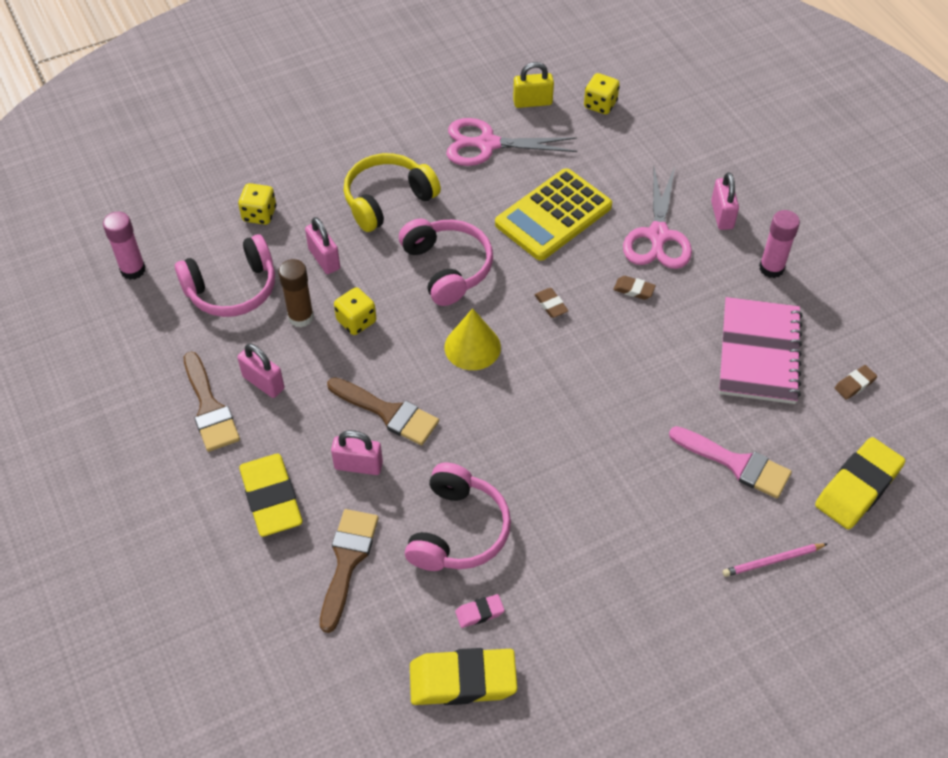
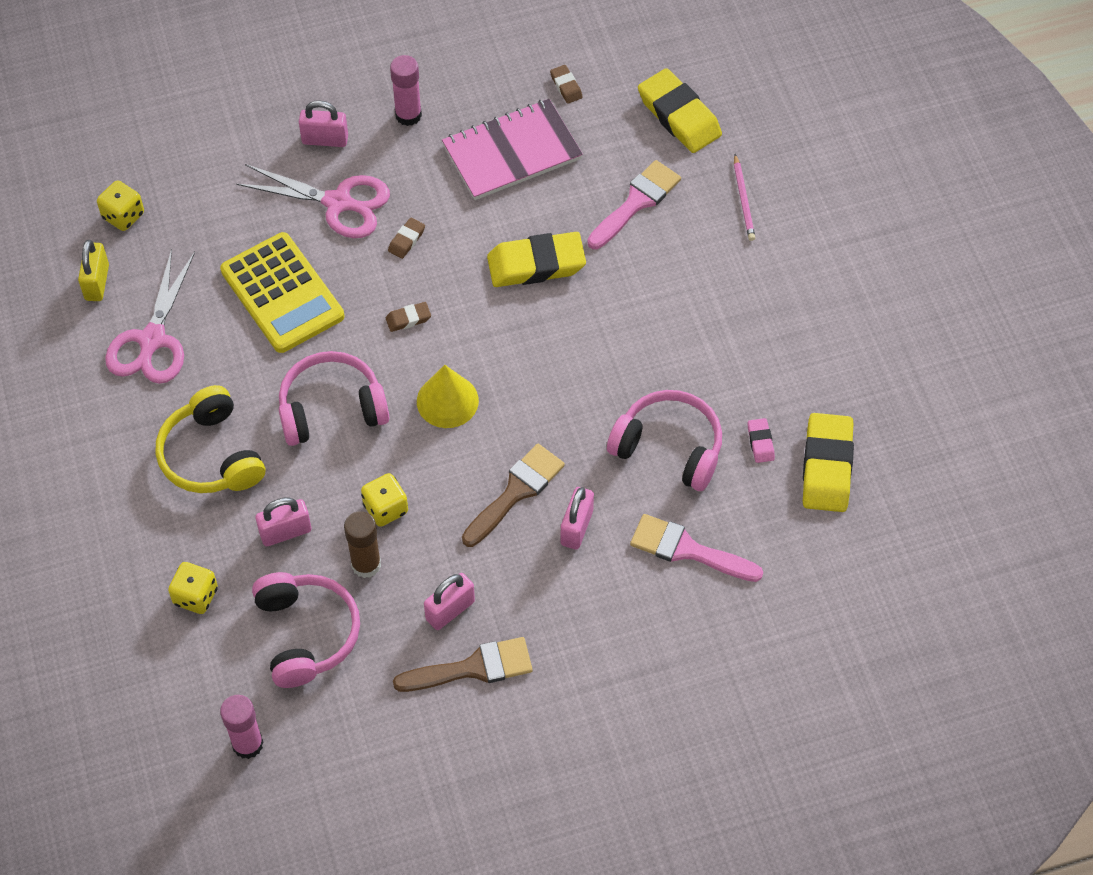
camera: 80 degrees left, 5 degrees up
yellow eraser [239,454,302,537] -> yellow eraser moved to [487,232,586,287]
brown brush [320,509,379,633] -> pink brush [630,514,763,582]
pink notebook [719,297,803,404] -> pink notebook turned 45 degrees counterclockwise [442,99,583,200]

